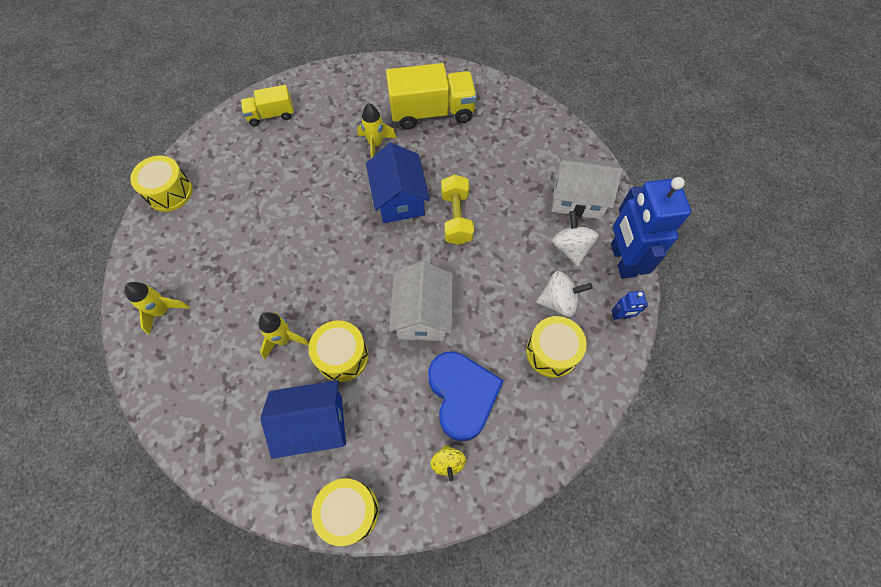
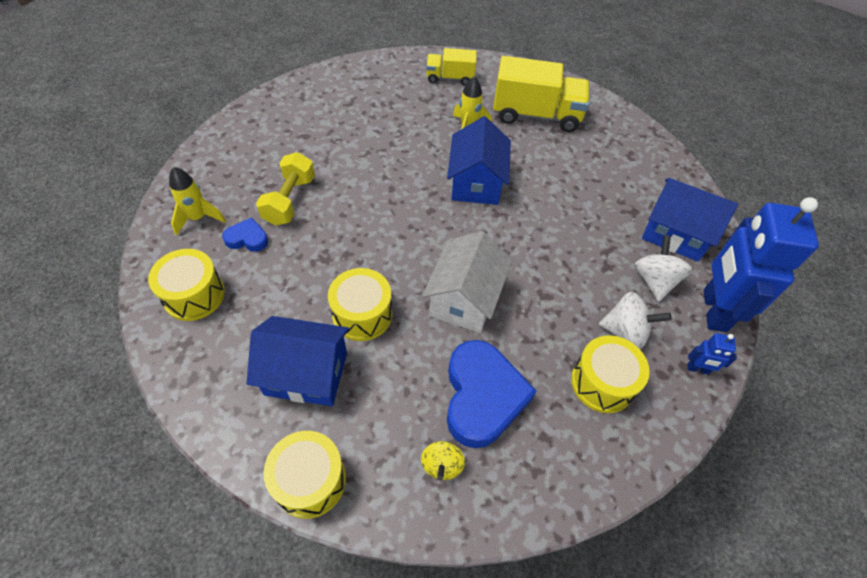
camera: 15 degrees right, 10 degrees down
yellow drum [130,155,193,212] -> yellow drum moved to [148,249,225,321]
yellow truck [241,85,294,126] -> yellow truck moved to [426,48,477,86]
yellow rocket [259,312,309,359] -> none
yellow dumbbell [441,175,474,245] -> yellow dumbbell moved to [256,152,315,225]
white house [552,155,623,219] -> blue house [642,178,738,262]
none -> blue heart [222,217,268,252]

